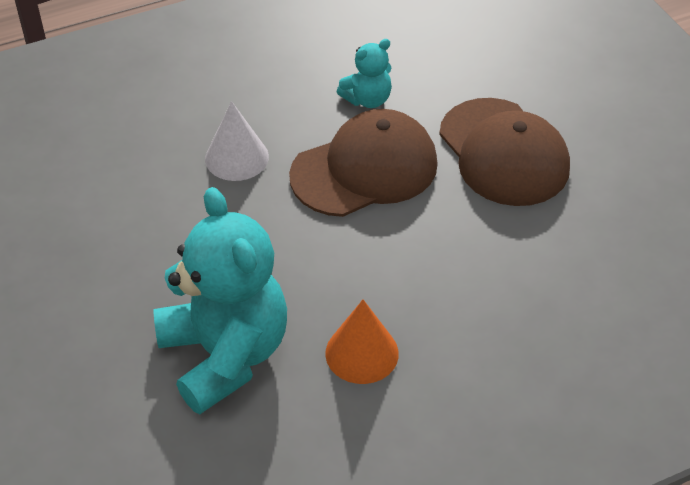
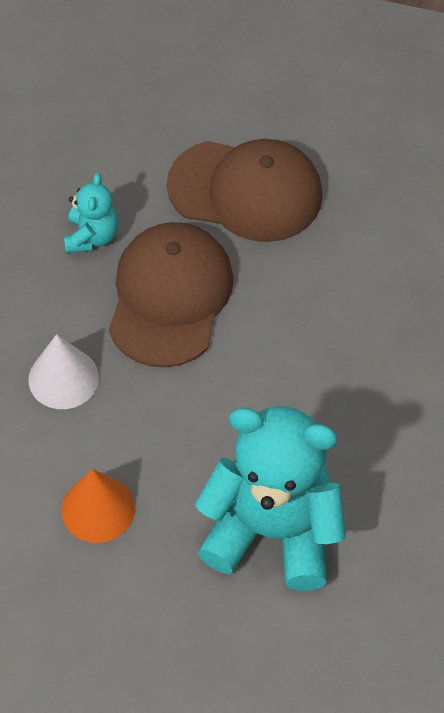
camera: 50 degrees left, 10 degrees up
orange cone [325,300,399,384] -> orange cone moved to [61,469,135,543]

